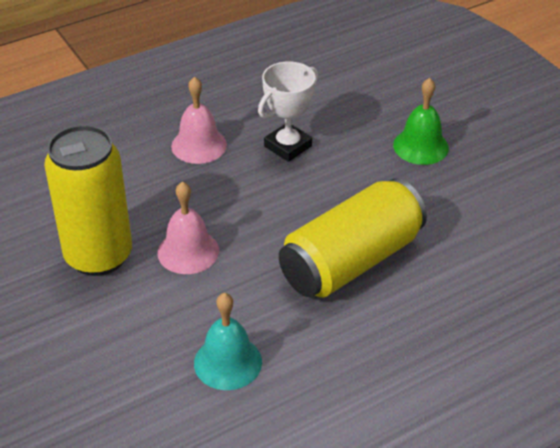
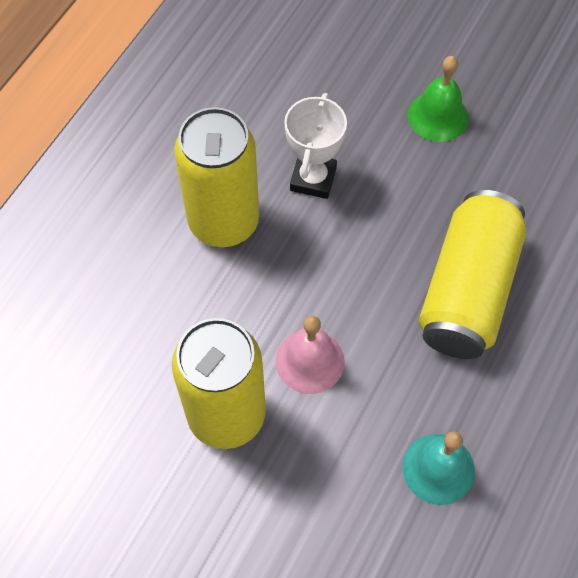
camera: 30 degrees left, 20 degrees up
pink bell [171,77,227,164] -> yellow can [174,107,259,247]

